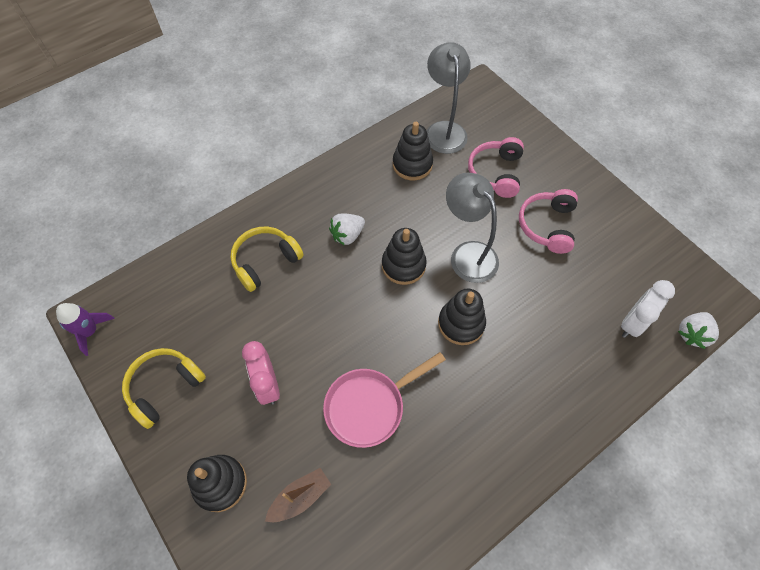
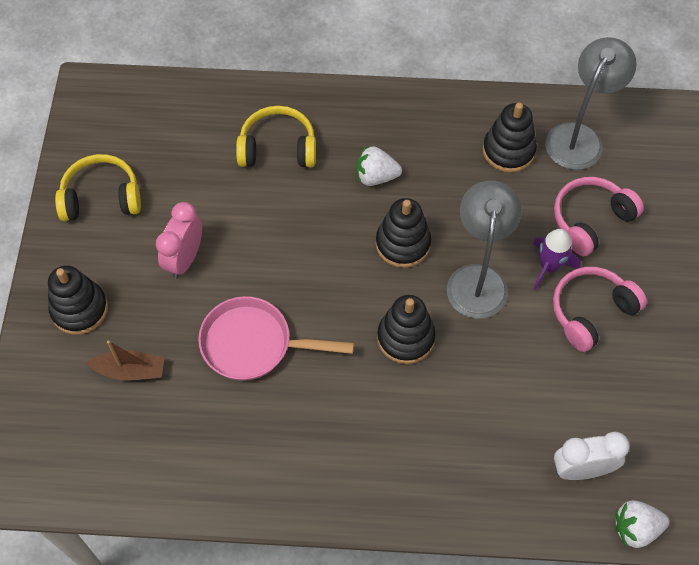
camera: 40 degrees right, 0 degrees up
purple rocket [56,303,115,356] -> purple rocket moved to [533,229,581,290]

